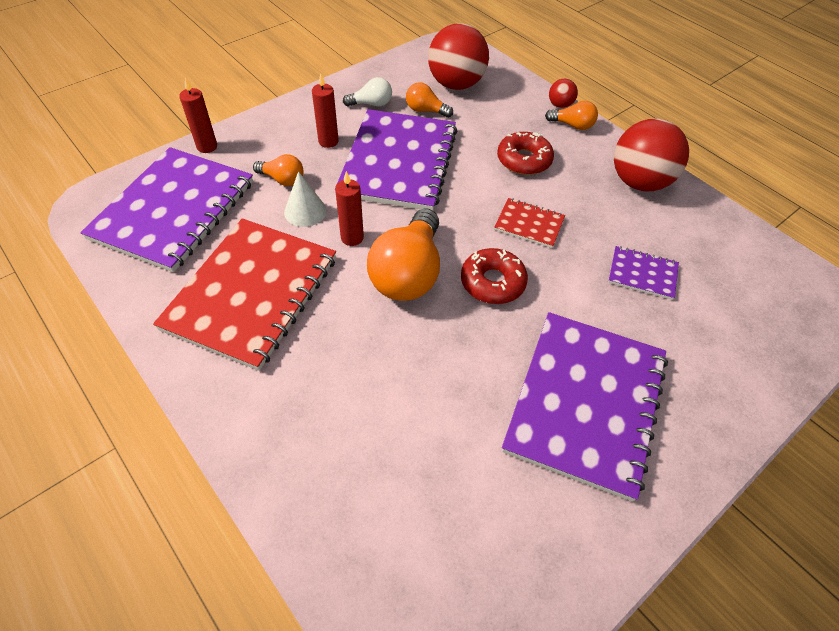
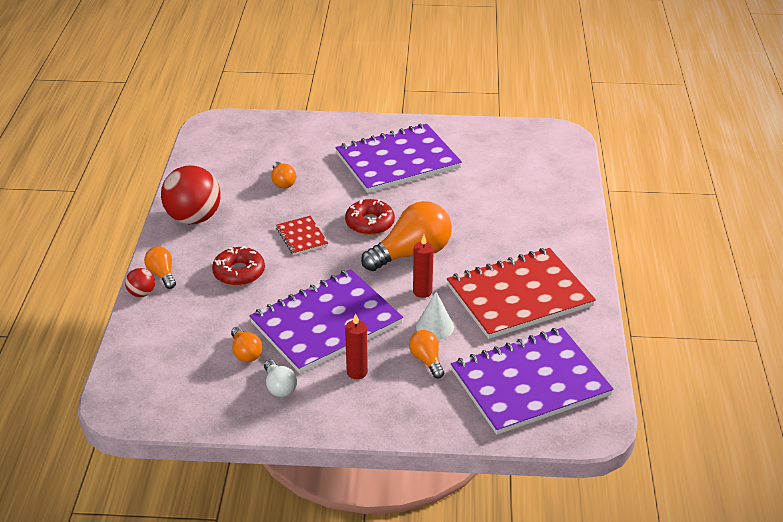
camera: 135 degrees left, 15 degrees down
red candle [179,78,217,153] -> none
white light bulb [343,77,392,106] -> white light bulb turned 150 degrees counterclockwise [264,359,297,397]
red ball [428,23,489,90] -> none
purple notebook [608,246,679,300] -> orange light bulb [271,162,296,188]

